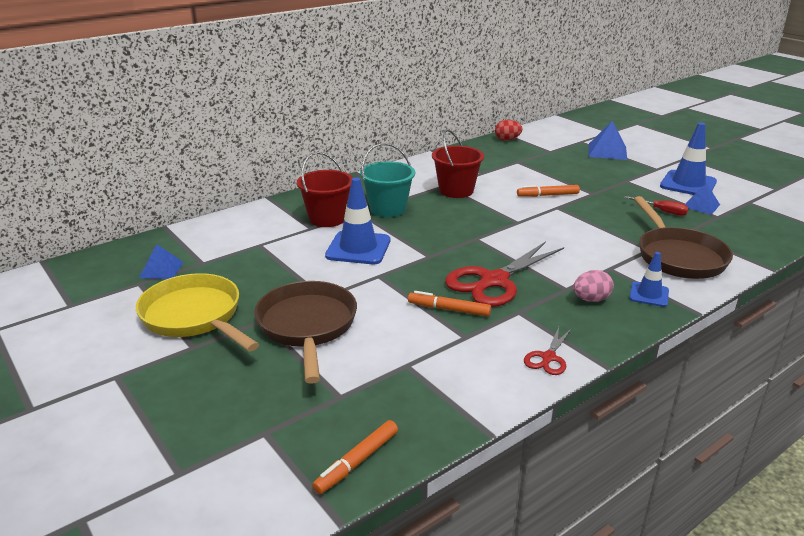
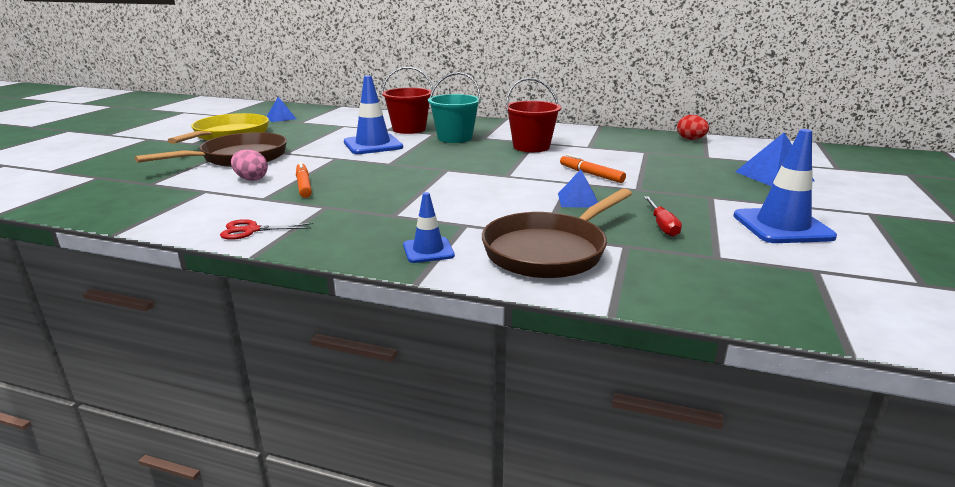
camera: 55 degrees right, 5 degrees down
orange marker [312,420,398,494] -> none
red scissors [445,241,564,307] -> none
pink egg [573,270,614,302] -> pink egg moved to [231,149,268,181]
blue pyramid [685,183,720,215] -> blue pyramid moved to [558,169,598,208]

